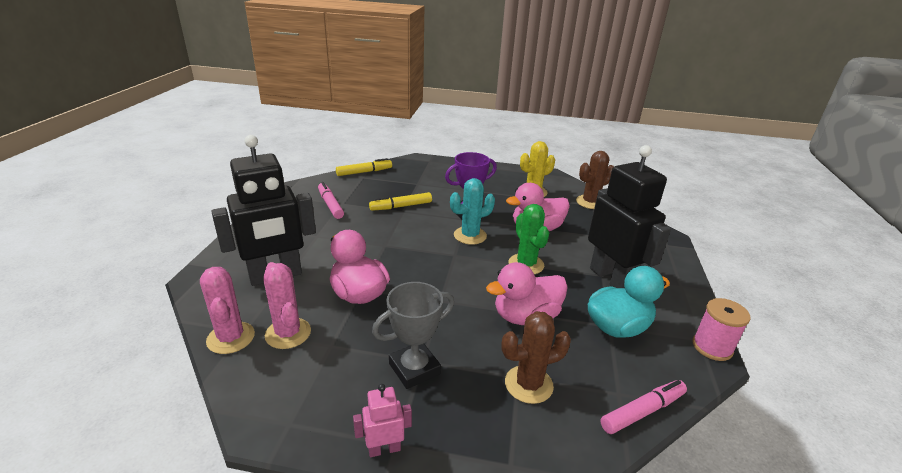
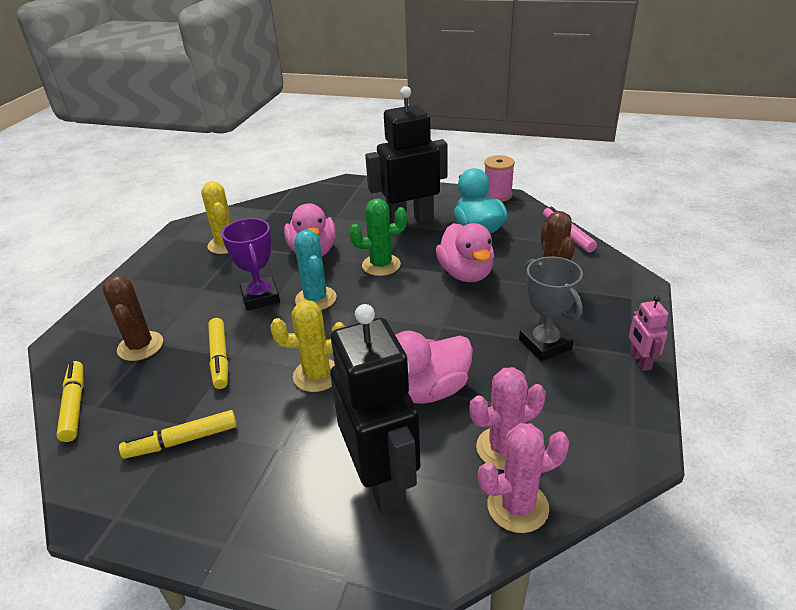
camera: 80 degrees left, 5 degrees up
pink marker [318,182,344,219] -> yellow marker [119,410,237,459]
brown cactus [576,151,614,209] -> brown cactus moved to [102,275,163,361]
none -> yellow cactus [270,300,346,392]

